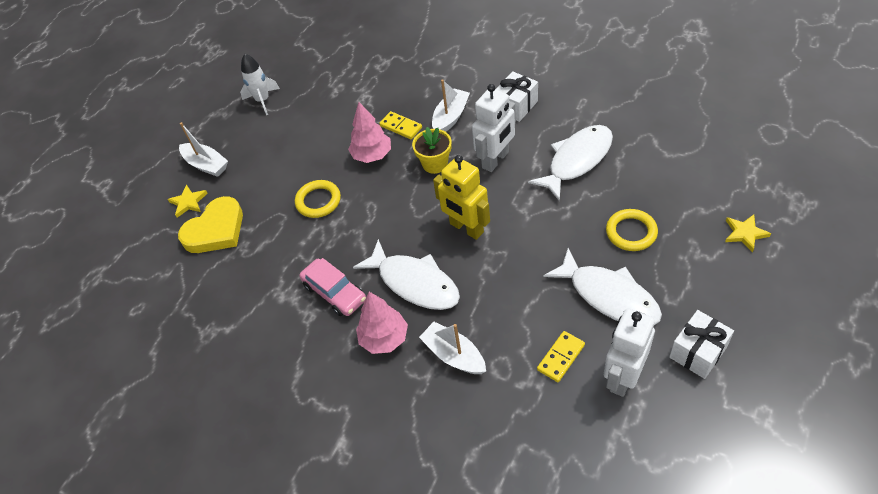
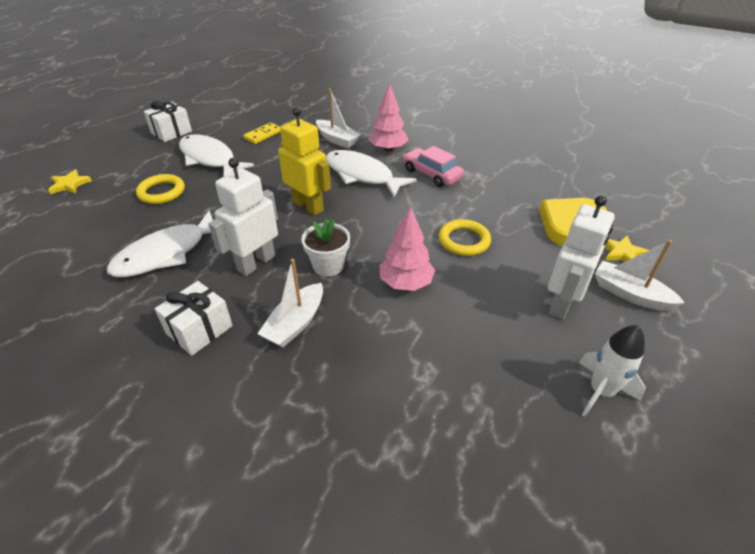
camera: 175 degrees right, 10 degrees down
yellow domino [379,111,422,139] -> none
yellow flower pot [412,127,452,174] -> white flower pot [301,218,350,277]
white robot [604,308,655,397] -> white robot moved to [548,195,615,319]

